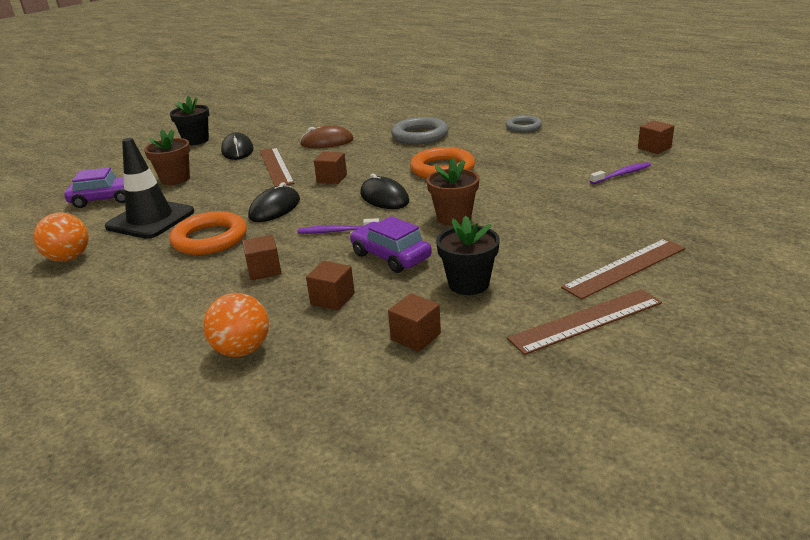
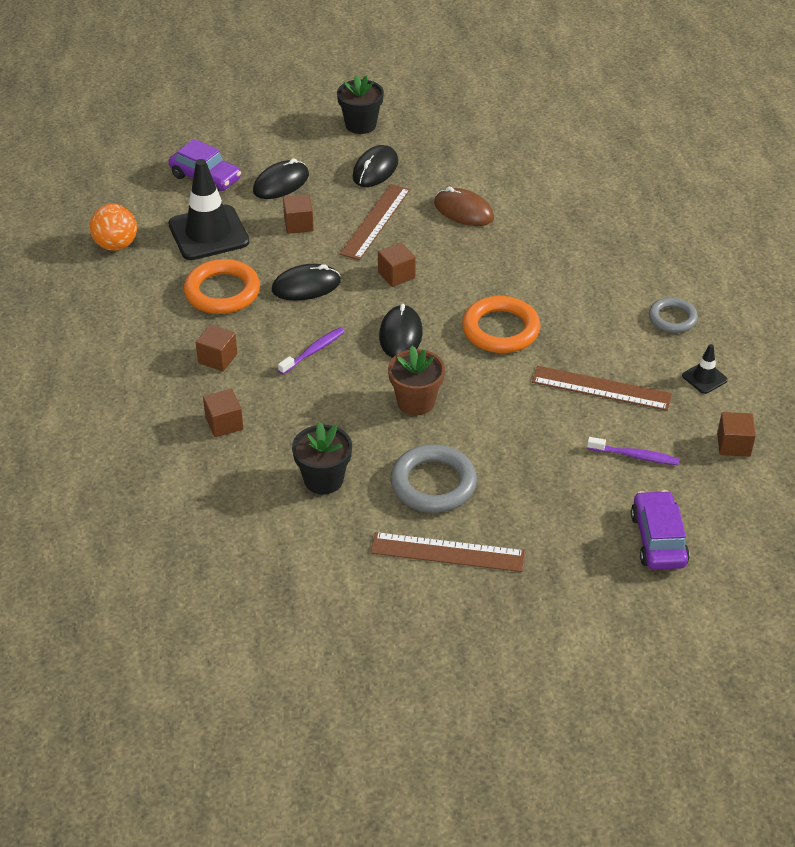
camera: 40 degrees right, 15 degrees up
brown flower pot [144,129,190,185] -> black mouse [253,158,309,199]
orange ball [203,293,269,357] -> none
purple toothbrush [297,218,379,234] -> purple toothbrush turned 90 degrees clockwise [278,327,345,374]
purple car [350,216,432,273] -> purple car moved to [631,490,690,570]
brown cube [388,293,441,352] -> brown cube moved to [283,194,314,234]
grey ring [391,117,449,144] -> grey ring moved to [390,444,477,513]
brown ruler [507,289,662,355] -> brown ruler moved to [532,366,672,411]
none -> black traffic cone [682,344,728,394]

